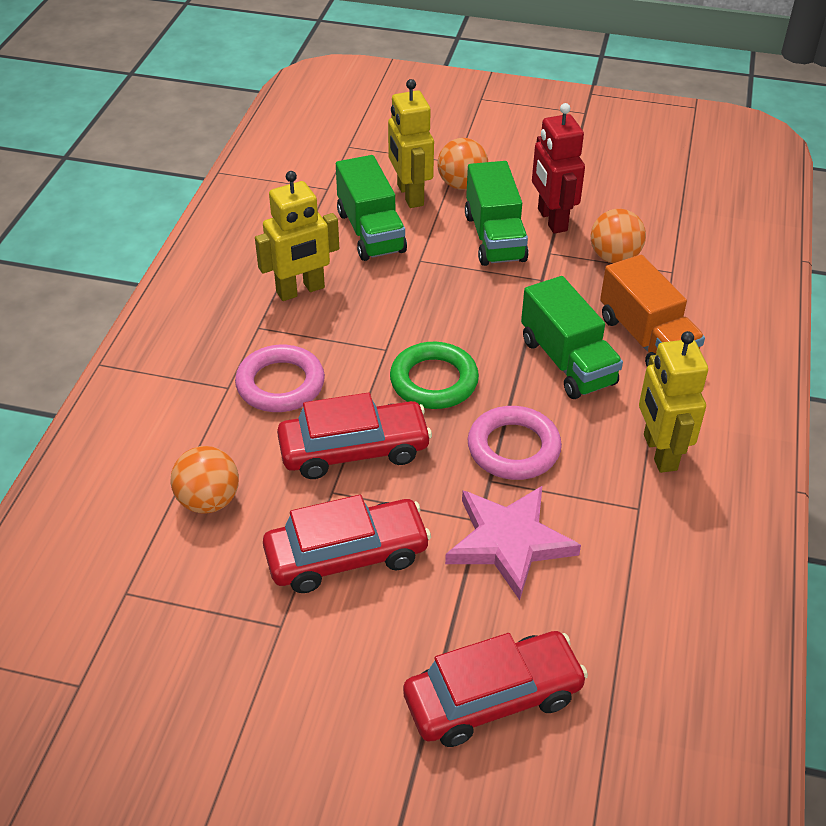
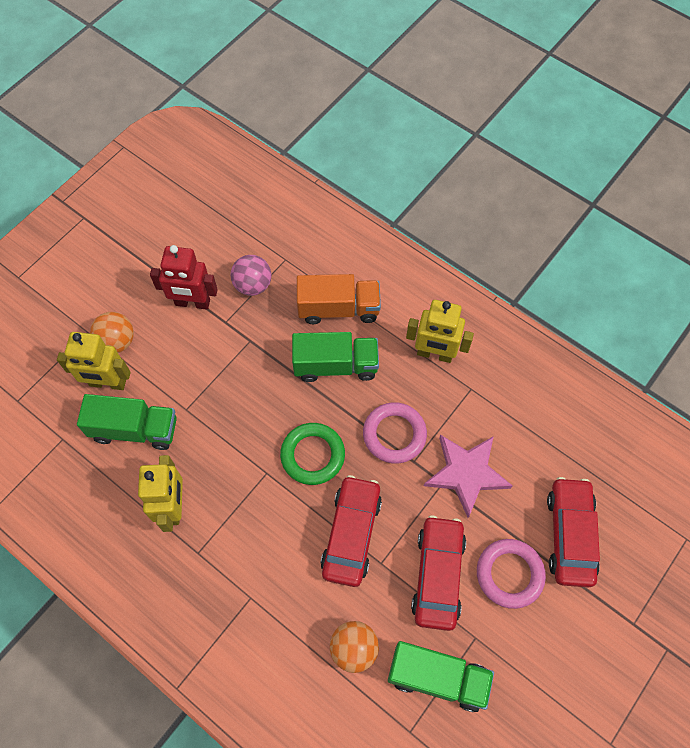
camera: 65 degrees left, 20 degrees up
pink ring [235,345,325,412] -> pink ring moved to [477,539,546,609]
green truck [465,161,529,266] -> green truck moved to [388,641,494,712]
orange ball [591,209,646,263] -> pink ball [230,255,271,296]

